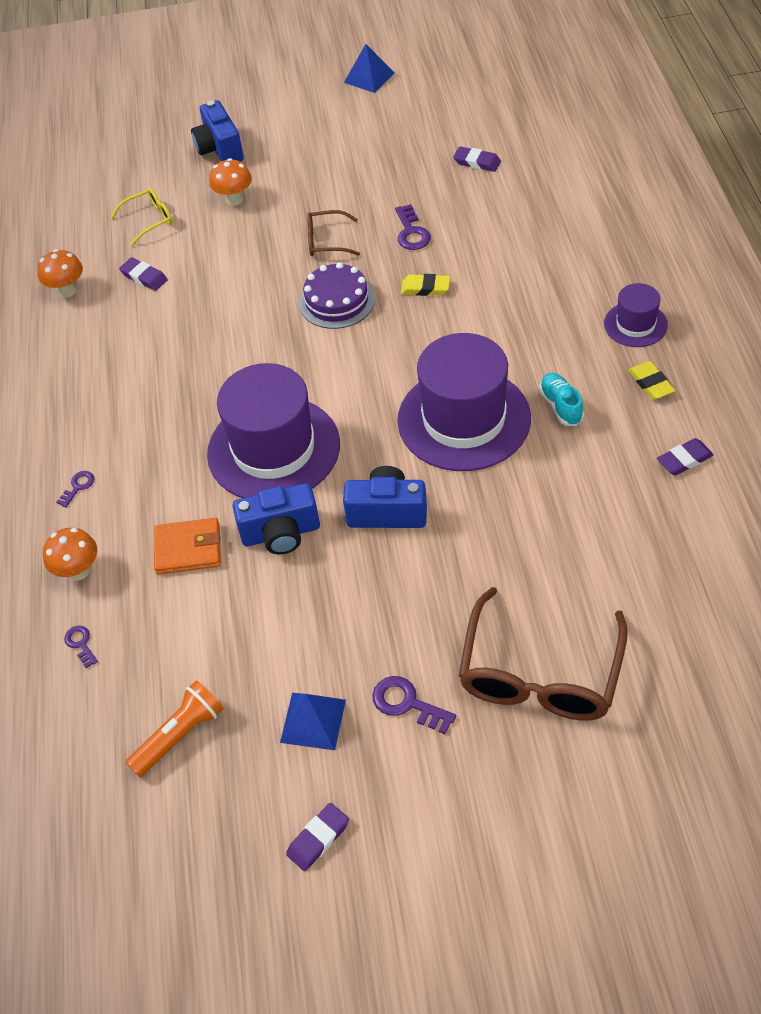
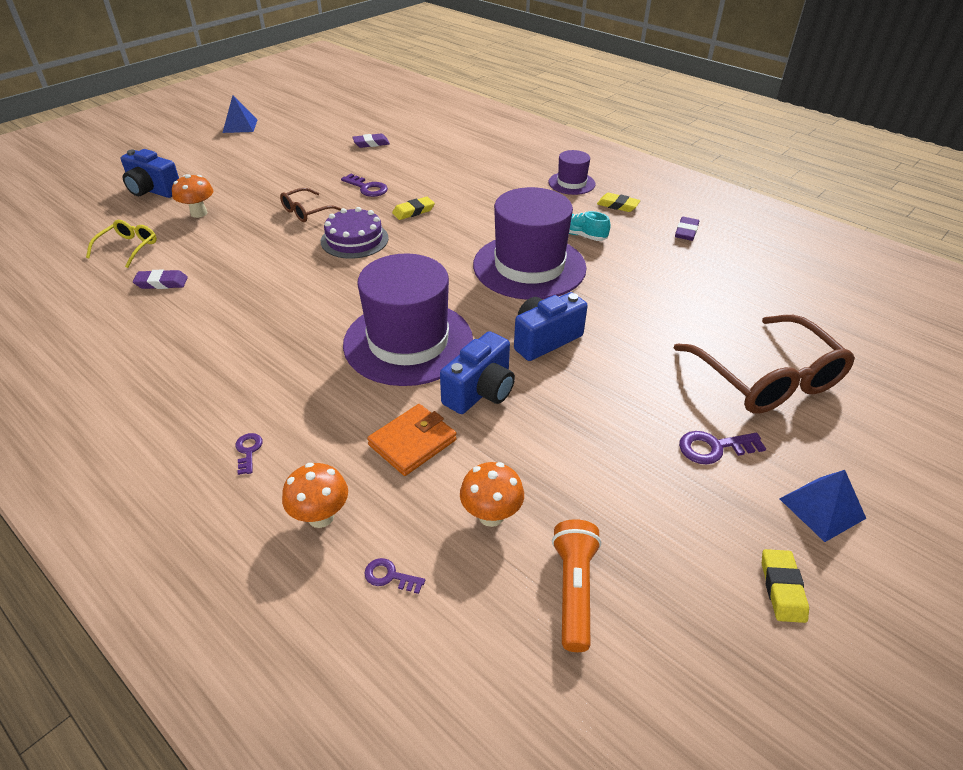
camera: 45 degrees left, 10 degrees down
orange mushroom [37,249,83,297] -> orange mushroom moved to [460,462,524,527]
blue pyramid [280,693,346,750] -> blue pyramid moved to [780,470,866,542]
purple eraser [286,803,349,871] -> yellow eraser [762,549,809,623]

